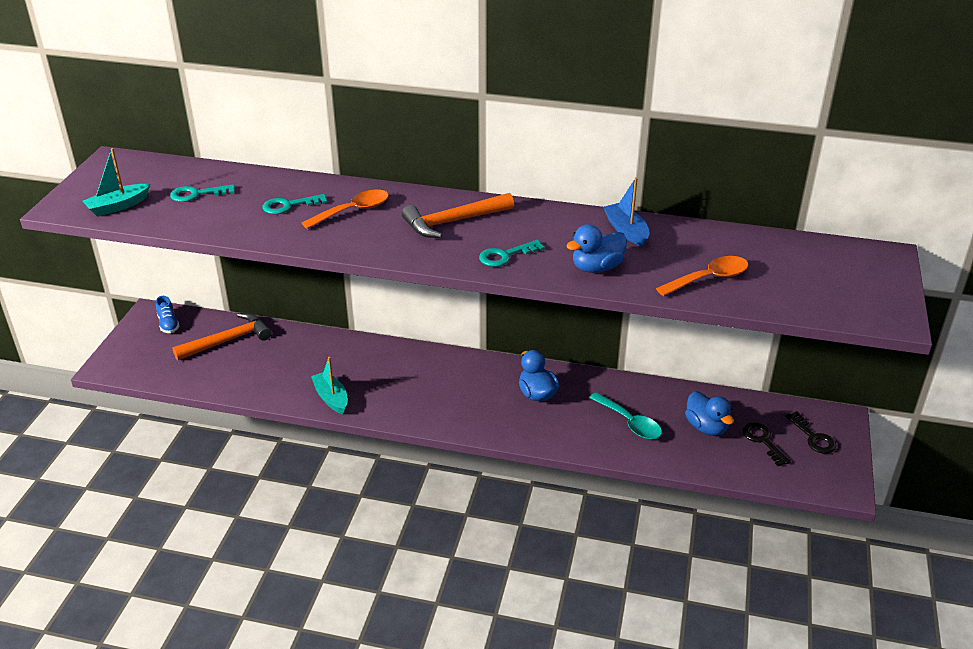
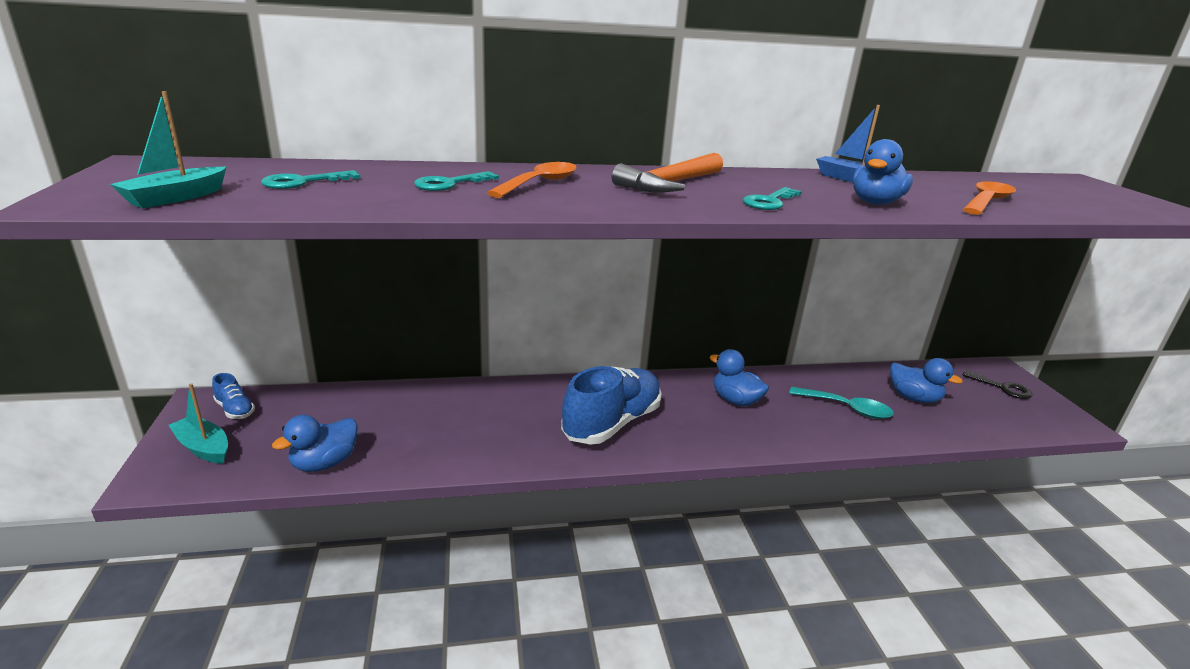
camera: 25 degrees left, 10 degrees down
orange hammer [172,313,272,361] -> none
turquoise boat [311,357,347,414] -> turquoise boat moved to [169,383,228,464]
black key [743,422,791,466] -> none
none -> blue duck [272,415,358,472]
none -> blue shoe [561,366,662,445]

